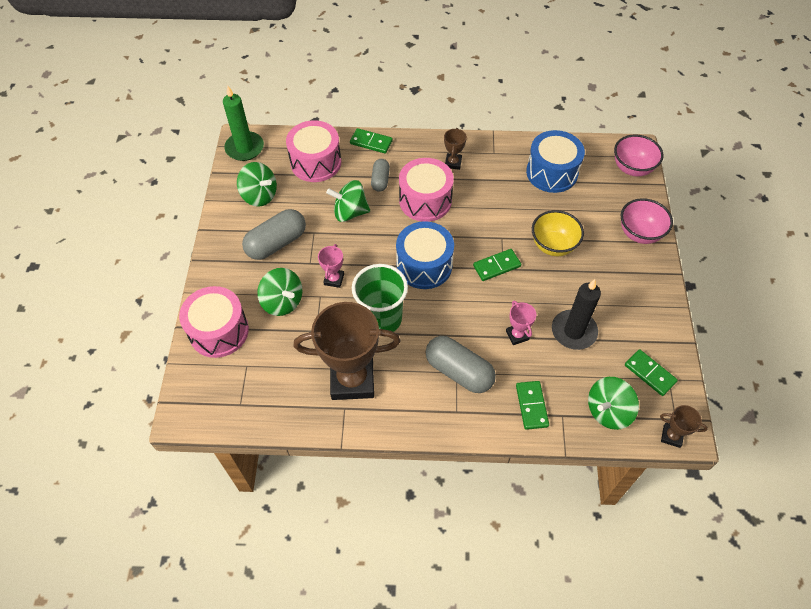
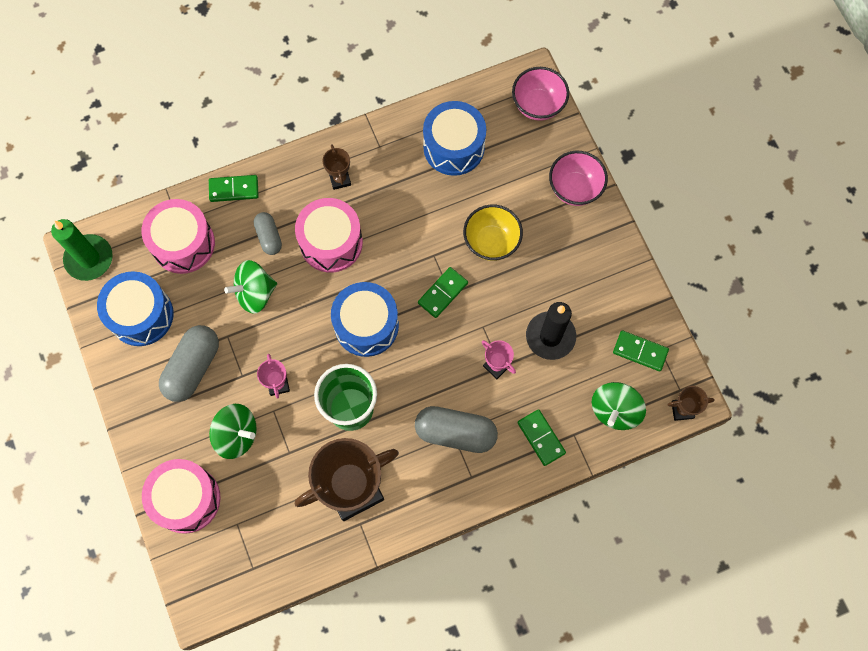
camera: 25 degrees left, 15 degrees up
green spinning top [237,162,277,207] -> blue drum [97,271,174,346]

